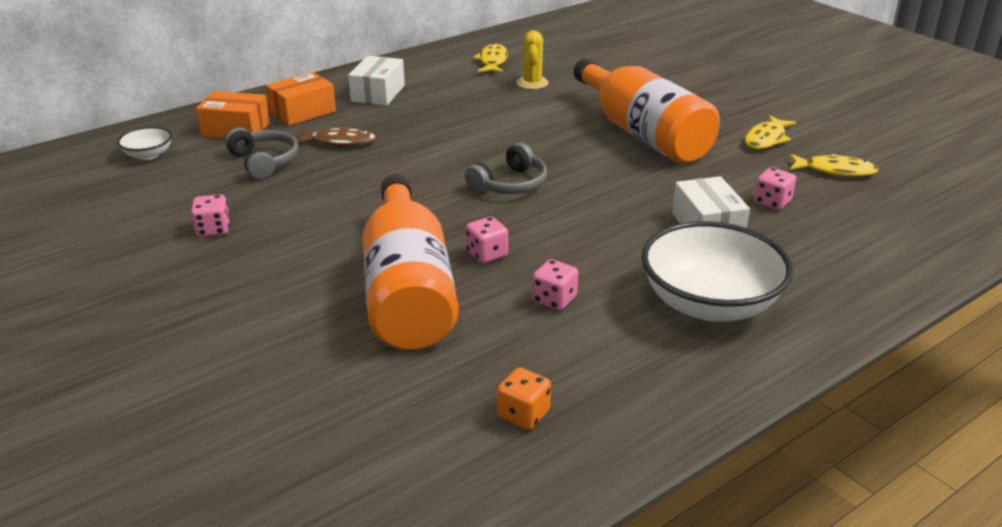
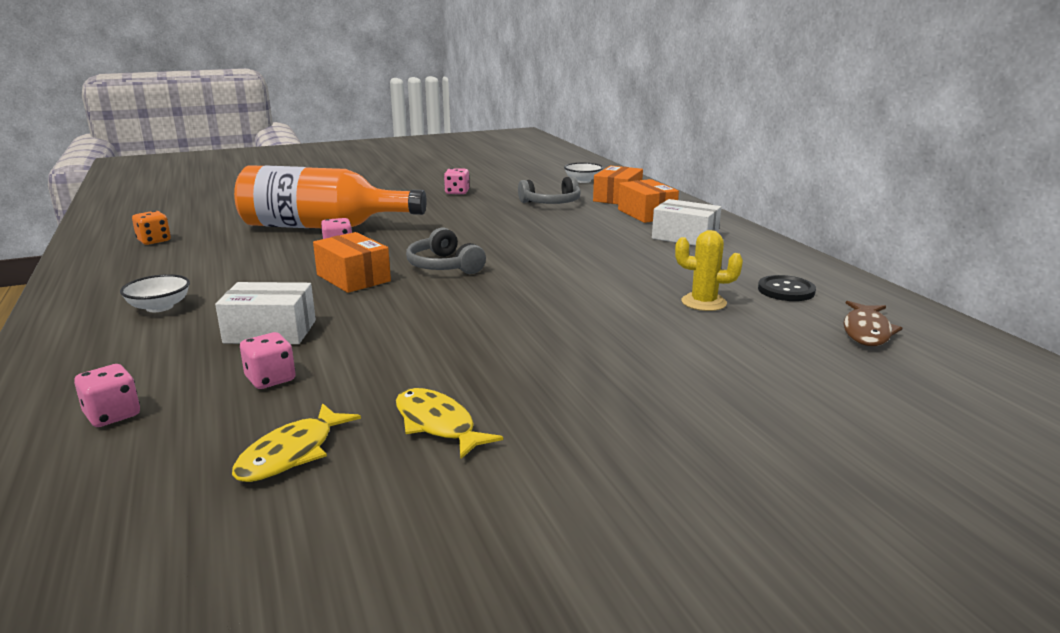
camera: 105 degrees right, 10 degrees down
brown fish [296,126,376,147] -> brown fish moved to [843,301,903,346]
yellow fish [473,43,508,73] -> black button [758,275,816,301]
pink dice [532,259,578,311] -> pink dice moved to [74,364,140,427]
orange bottle [574,58,720,164] -> none
white bowl [641,221,793,321] -> white bowl [120,274,190,312], size x0.46
none -> orange box [313,232,391,293]

